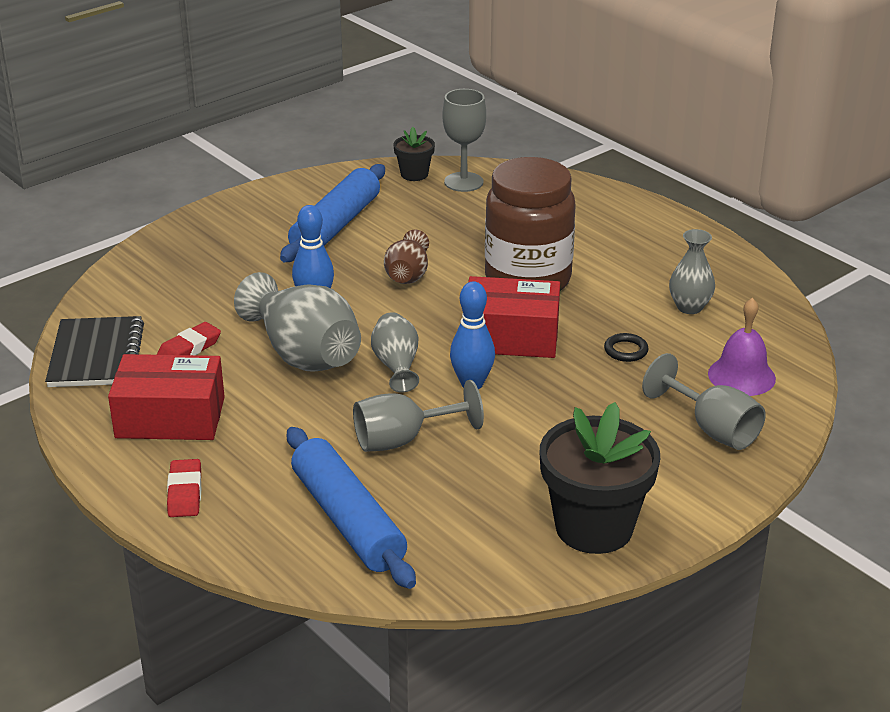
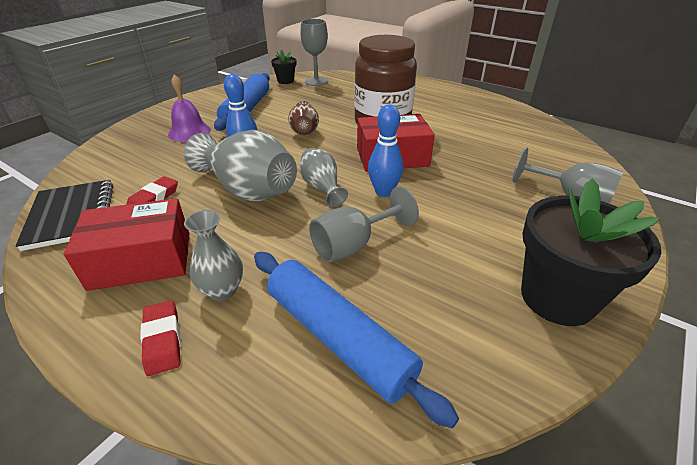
camera: 15 degrees left, 5 degrees up
black ring [604,333,649,362] -> none
grey vase [669,229,715,314] -> grey vase moved to [184,210,243,301]
purple bell [708,298,776,396] -> purple bell moved to [168,75,211,142]

